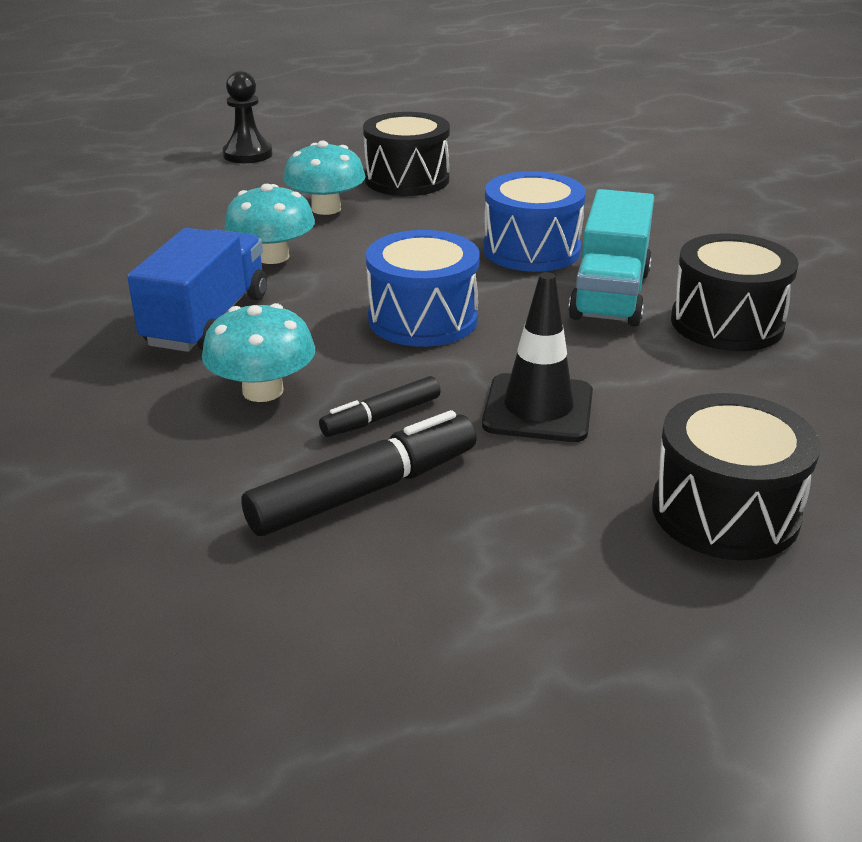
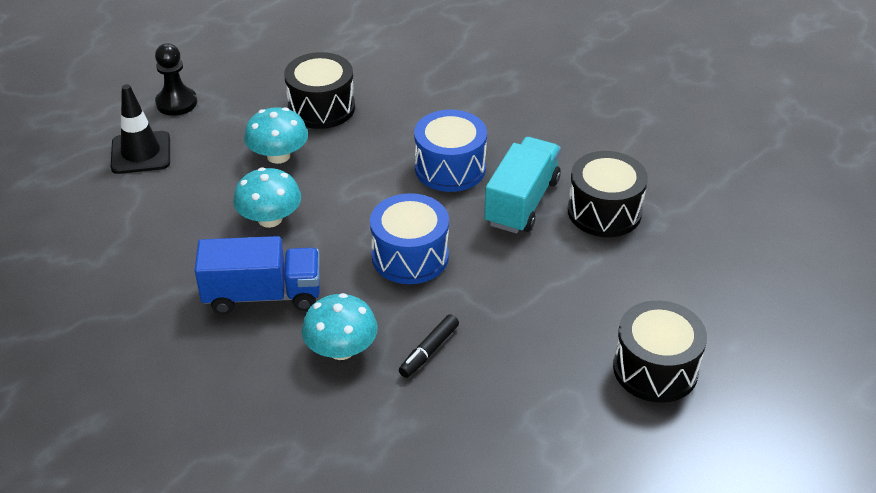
camera: 20 degrees left, 10 degrees up
blue truck [127,228,267,352] -> blue truck turned 90 degrees clockwise [195,236,320,314]
black marker [241,410,477,536] -> none
black traffic cone [482,272,593,442] -> black traffic cone moved to [111,84,170,174]
turquoise truck [568,189,654,327] -> turquoise truck turned 150 degrees counterclockwise [484,137,561,234]

